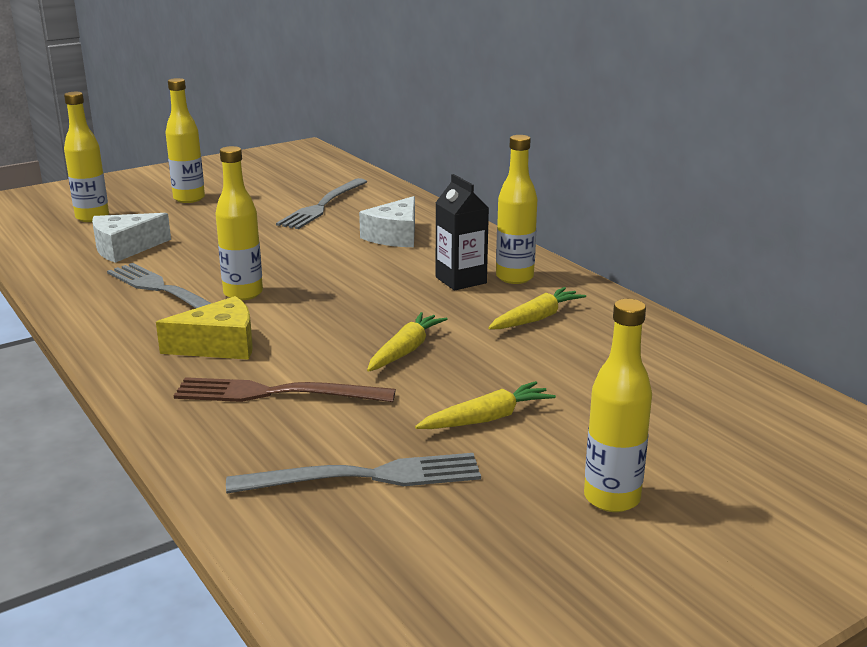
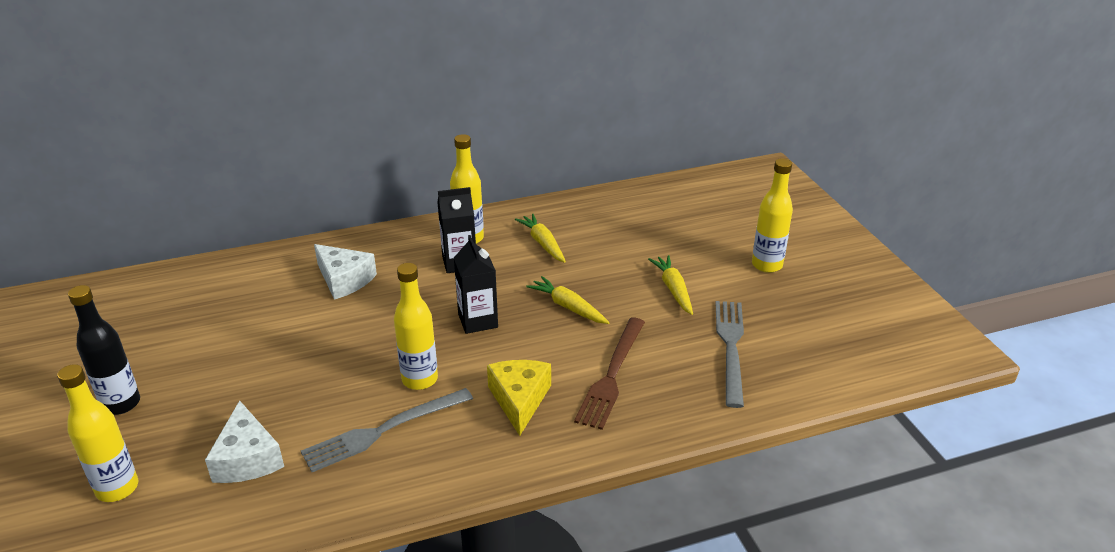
camera: 75 degrees left, 10 degrees up
yellow bottle [166,78,205,203] -> black bottle [68,285,140,415]
grey fork [276,178,367,229] -> none
none -> black carton [454,235,498,334]

